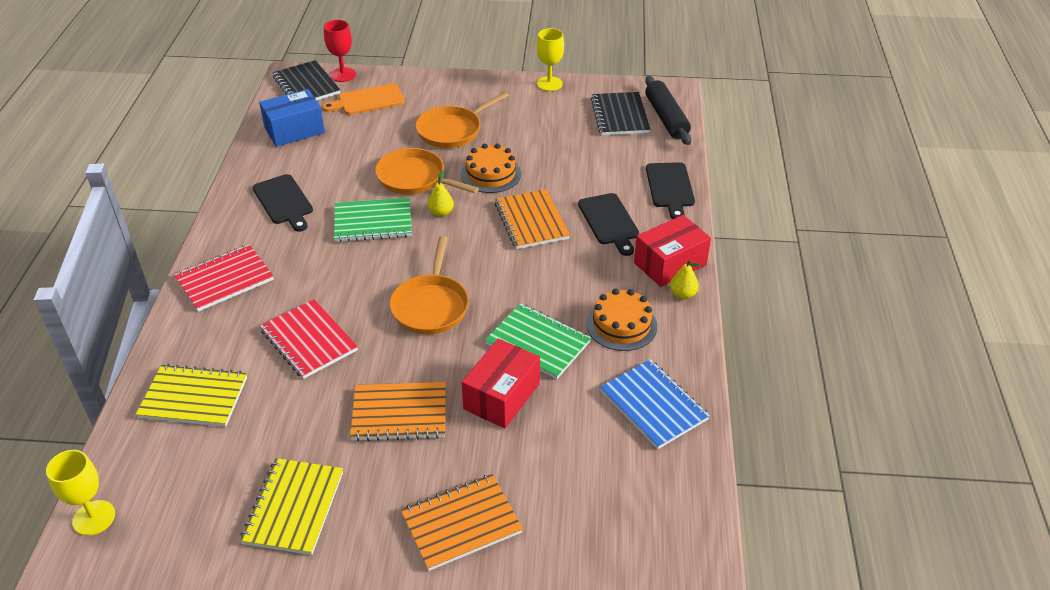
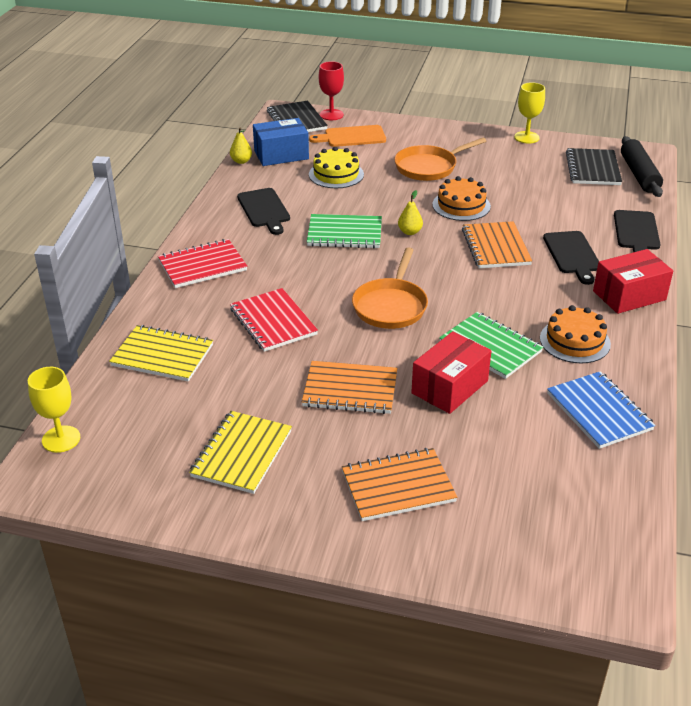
camera: 10 degrees right, 5 degrees down
orange pan [375,148,479,194] -> none
yellow pear [670,260,699,299] -> yellow pear moved to [230,128,252,164]
none -> yellow cake [309,147,364,188]

